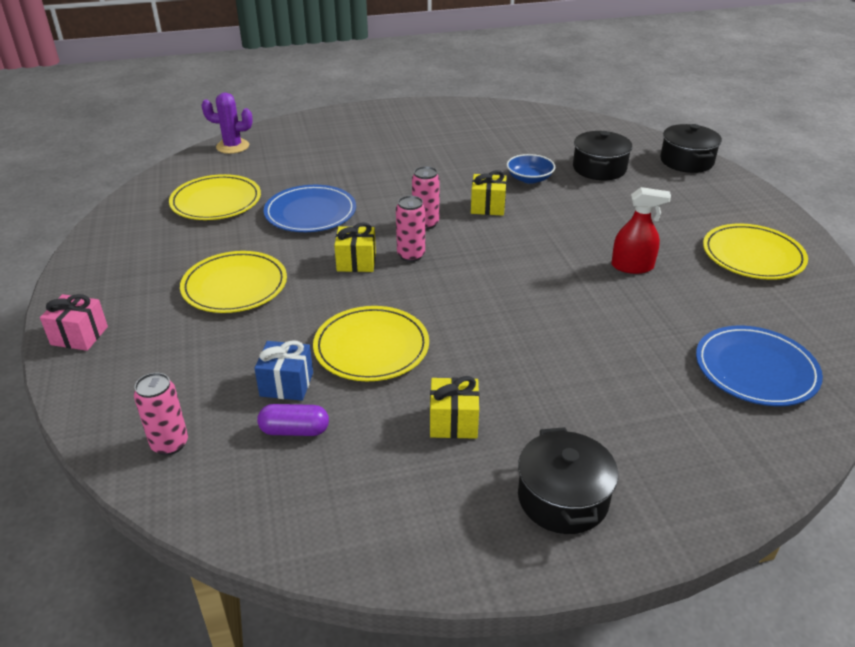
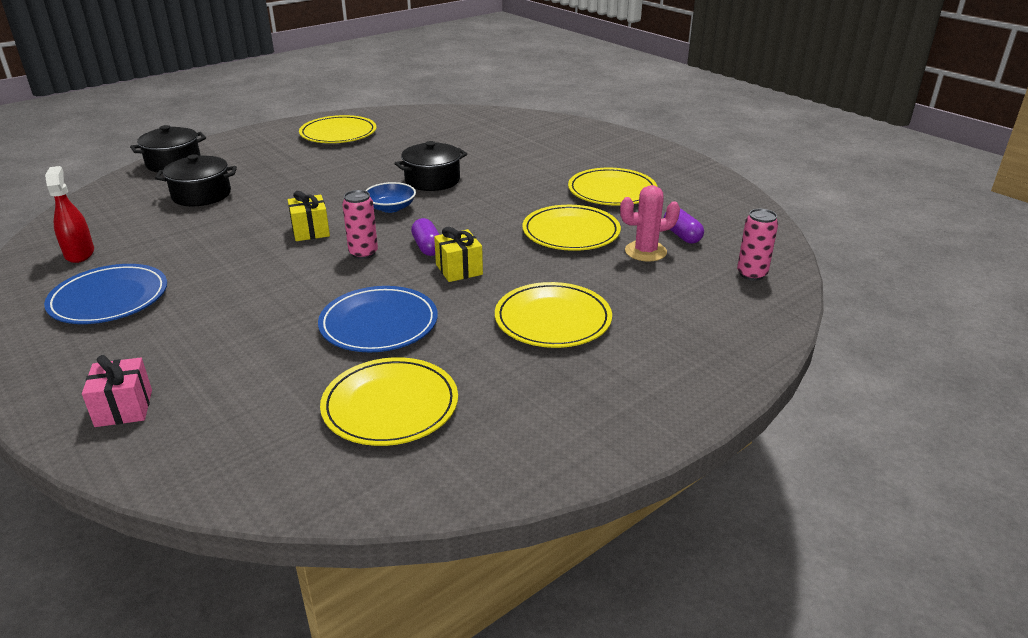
camera: 115 degrees left, 5 degrees down
pink gift [40,294,108,351] -> pink gift moved to [82,355,152,427]
purple cactus [202,92,253,154] -> none
blue gift [254,340,313,401] -> pink cactus [620,185,680,262]
pink can [396,196,425,262] -> purple capsule [411,218,440,256]
yellow gift [430,376,479,439] -> yellow plate [568,168,658,206]
blue bowl [507,154,555,184] -> blue bowl moved to [365,182,416,213]
black pot [518,427,618,534] -> black pot moved to [395,141,467,191]
red spray bottle [611,187,671,274] -> red spray bottle moved to [45,166,94,263]
blue plate [696,326,823,406] -> blue plate moved to [44,264,167,324]

